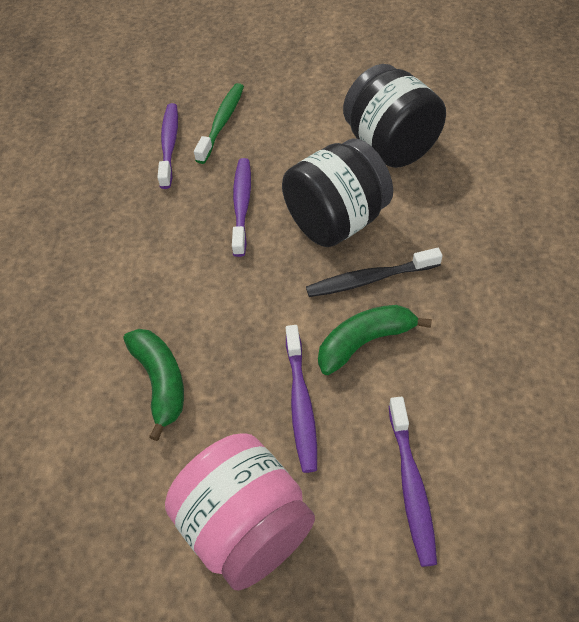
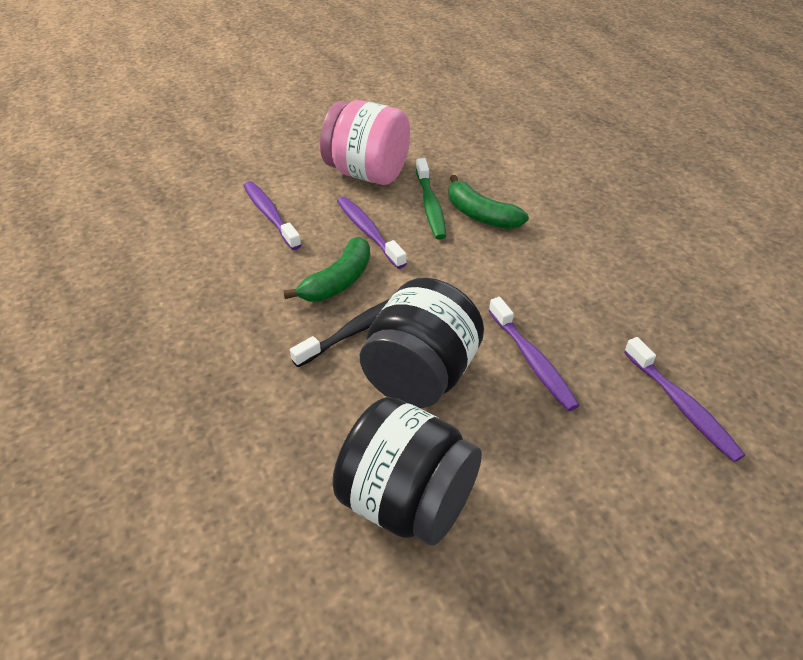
camera: 150 degrees right, 10 degrees down
green toothbrush [194,83,244,164] -> green toothbrush moved to [416,158,446,240]

